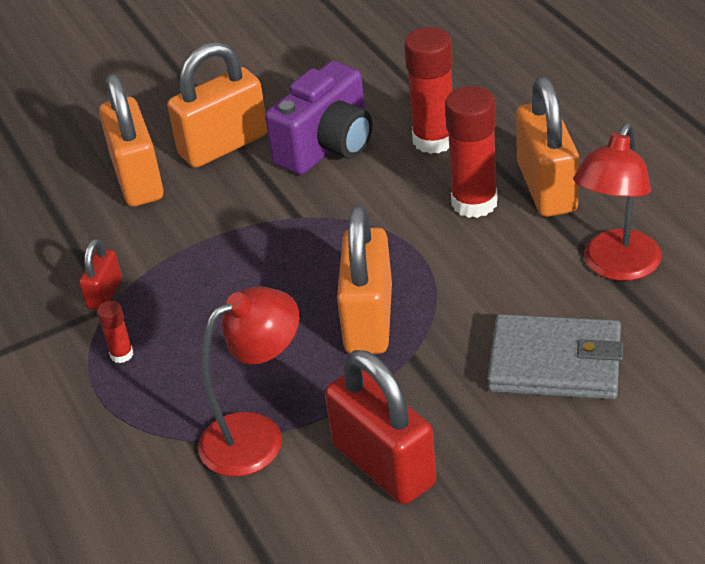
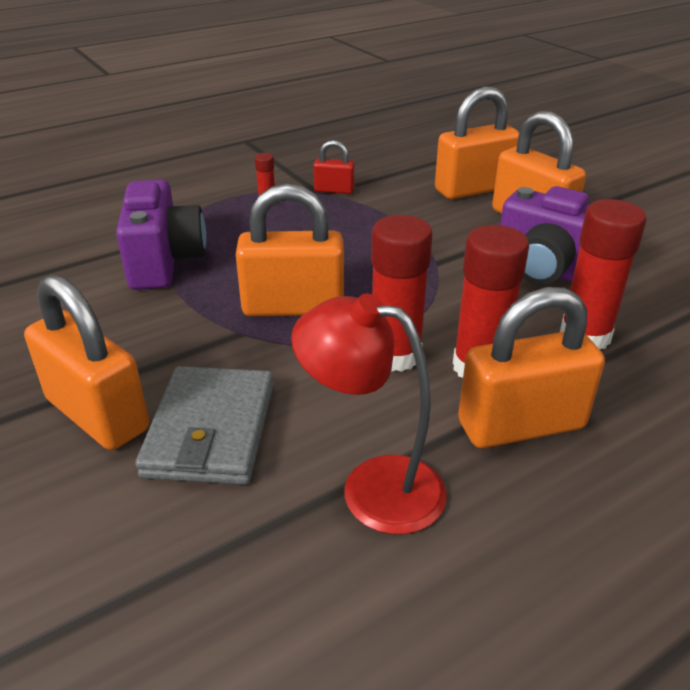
camera: 80 degrees right, 5 degrees down
red lamp [198,286,299,477] -> purple camera [116,180,206,290]
red padlock [325,350,437,504] -> none
none -> orange padlock [24,274,149,450]
none -> red glue stick [371,215,433,372]

